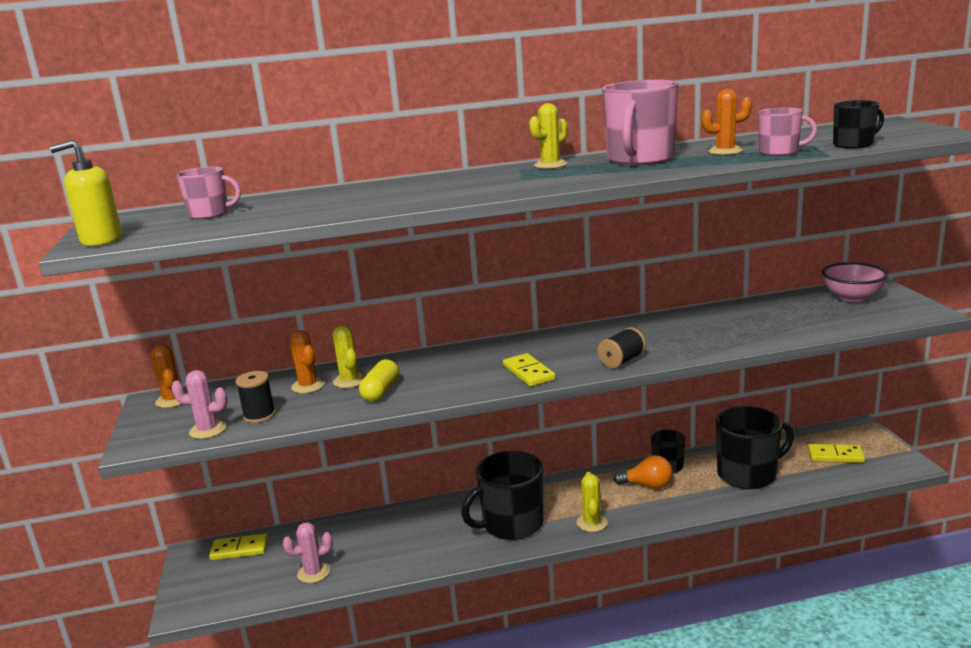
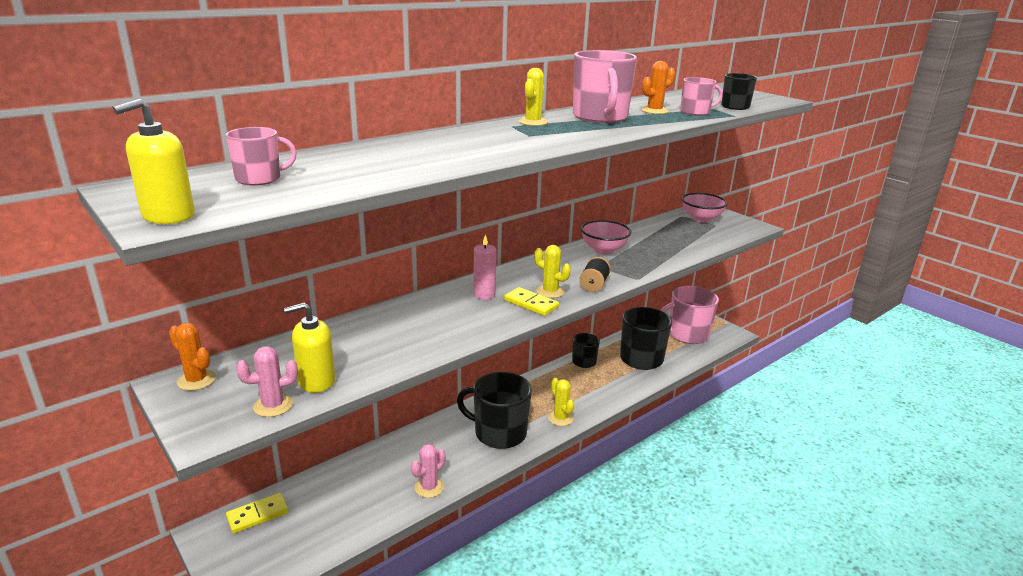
camera: 30 degrees left, 5 degrees up
black spool [236,371,276,423] -> yellow soap dispenser [284,303,335,393]
pink cactus [283,522,333,583] -> pink cactus moved to [411,444,446,498]
orange cactus [290,330,325,393] -> none
yellow cactus [332,325,365,388] -> yellow cactus moved to [535,245,571,298]
yellow capsule [359,359,399,402] -> none
black mug [461,451,543,540] -> black mug turned 75 degrees clockwise [457,372,532,449]
orange light bulb [613,455,673,489] -> none
yellow domino [808,444,865,463] -> pink mug [660,286,719,344]
none -> pink candle [473,234,497,300]
none -> pink bowl [581,220,631,254]

